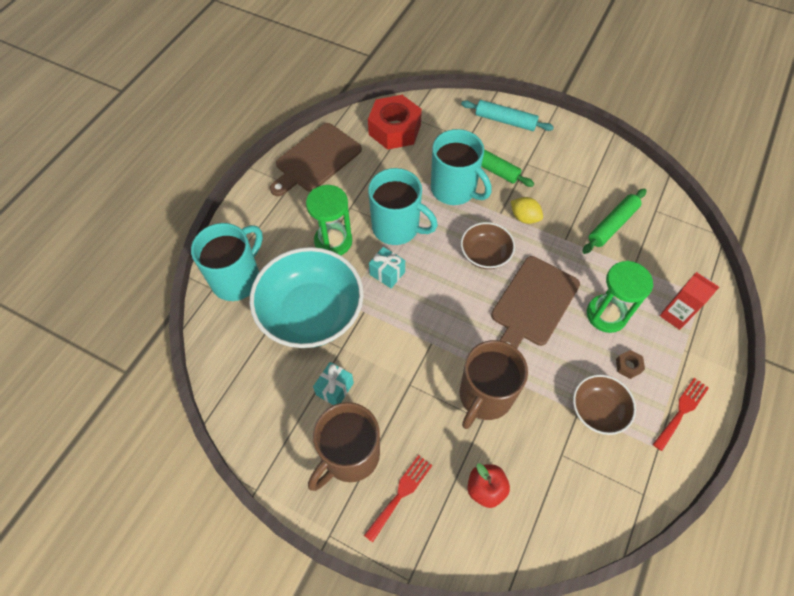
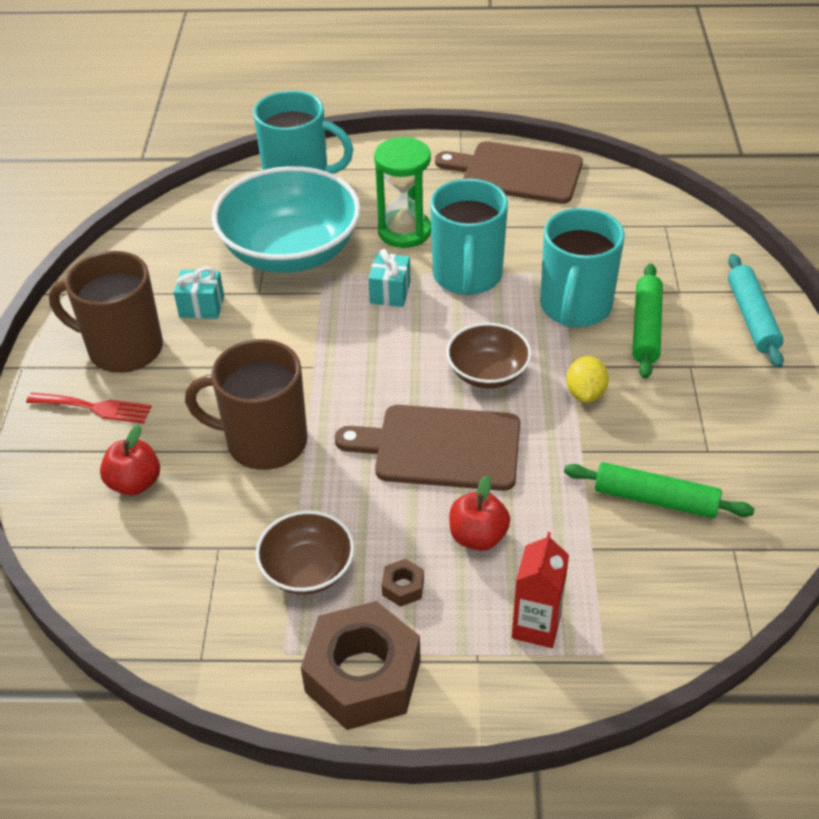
camera: 65 degrees right, 15 degrees down
red nut [368,95,422,150] -> none
green hourglass [587,261,653,333] -> red apple [449,475,510,551]
red fork [653,378,709,451] -> brown nut [301,601,421,730]

